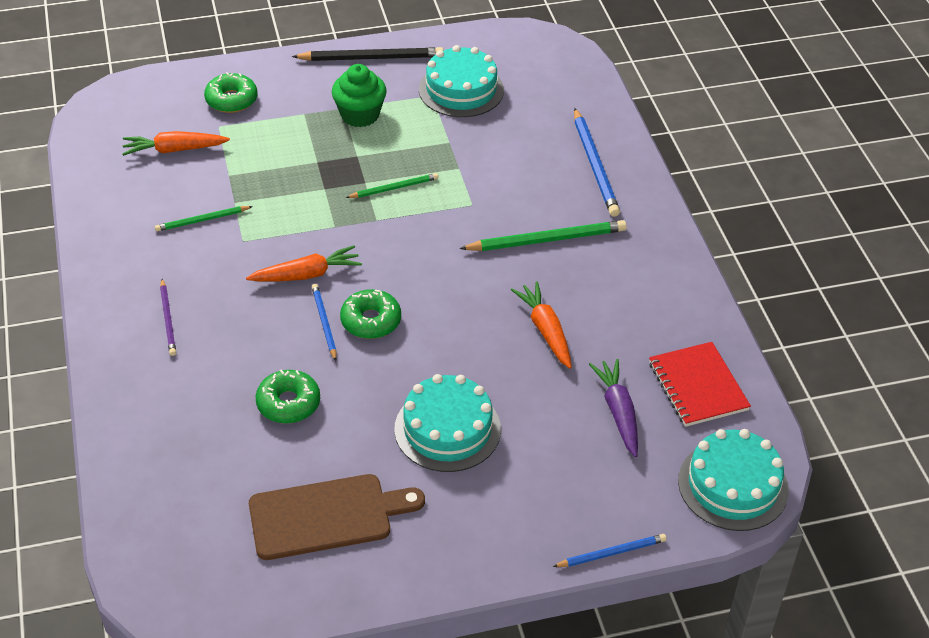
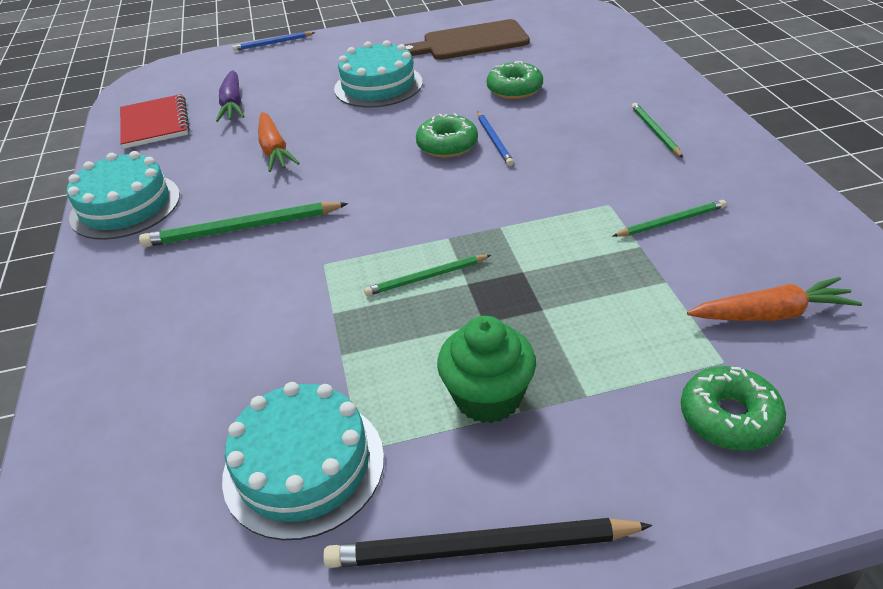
camera: 175 degrees left, 5 degrees down
purple pencil [160,279,176,356] -> green pencil [631,103,683,158]
orange carrot [246,245,362,282] -> none
blue pencil [574,108,620,217] -> none
turquoise cake [678,429,789,531] -> turquoise cake moved to [67,151,180,240]

